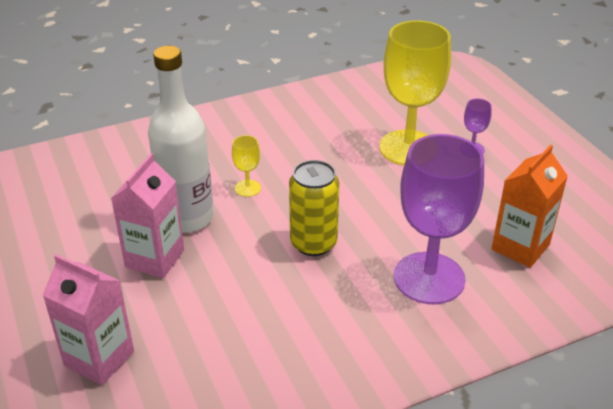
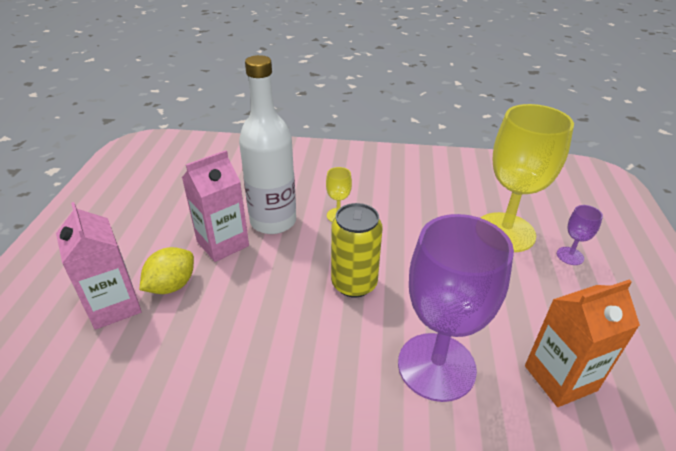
camera: 30 degrees right, 0 degrees up
none -> yellow lemon [140,247,194,294]

